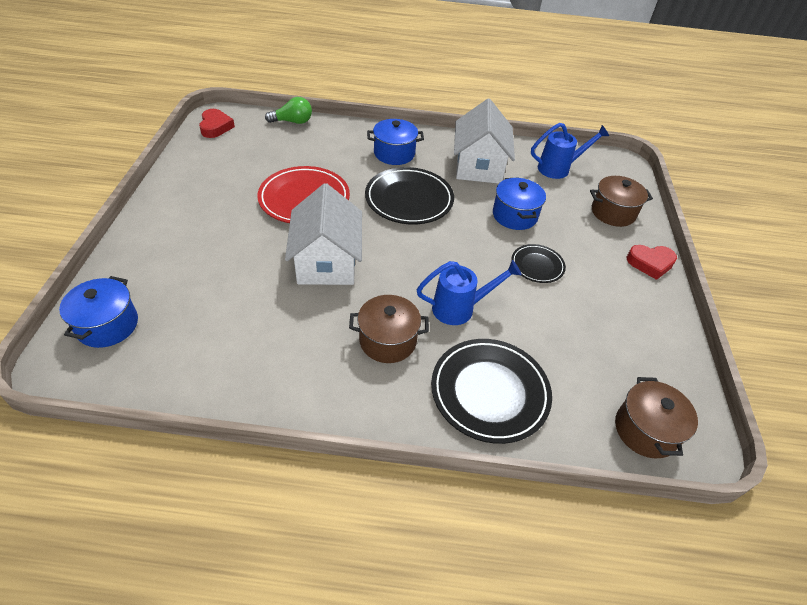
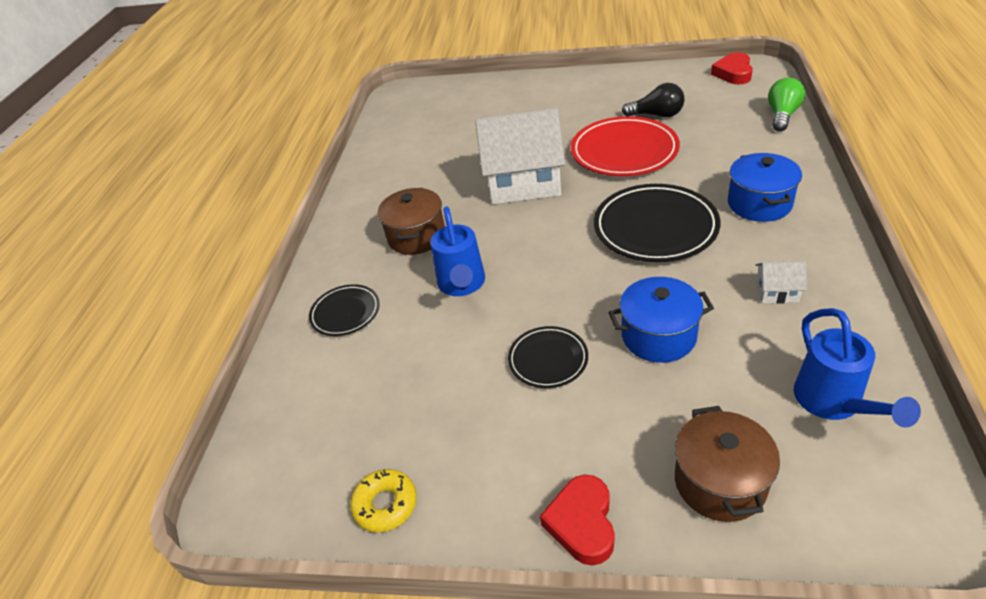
camera: 100 degrees right, 5 degrees down
blue pot [59,276,138,348] -> none
red heart [199,109,235,138] -> red heart turned 105 degrees clockwise [711,53,753,84]
green light bulb [265,97,312,124] -> green light bulb turned 150 degrees counterclockwise [768,77,805,131]
black plate [431,339,552,444] -> black plate [309,284,380,336], size x0.55
white house [454,99,515,184] -> white house [756,261,807,304], size x0.41
brown pot [615,377,698,458] -> none
none -> yellow donut [350,469,417,532]
none -> black light bulb [622,83,684,117]

